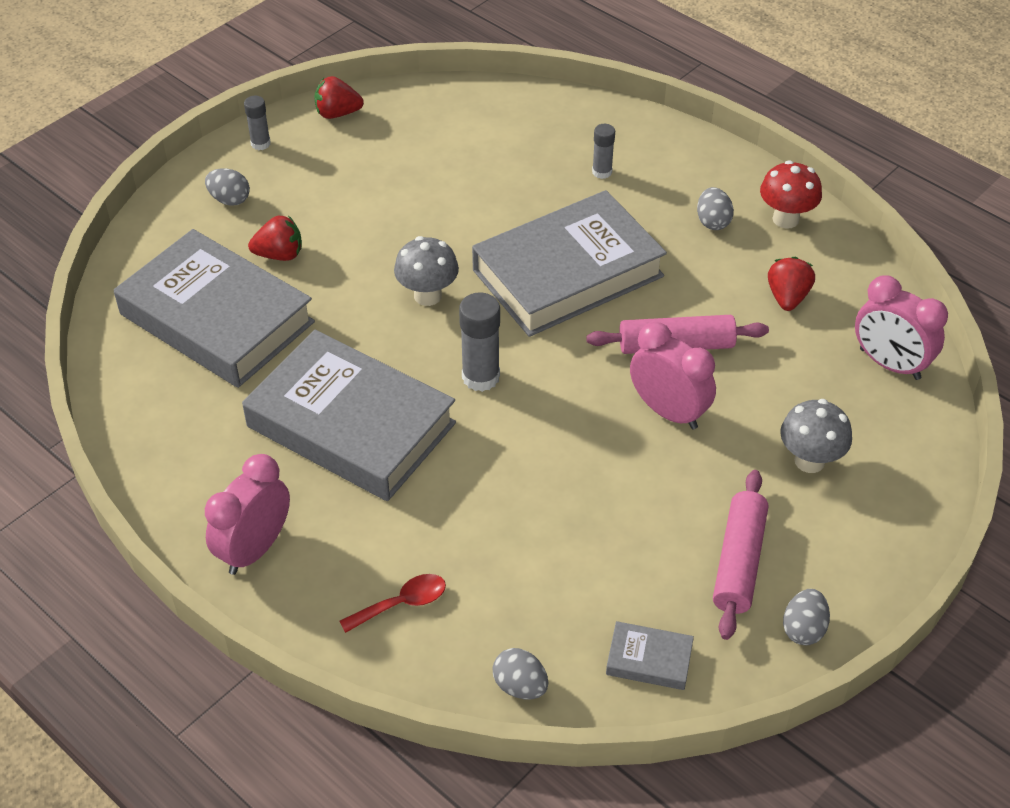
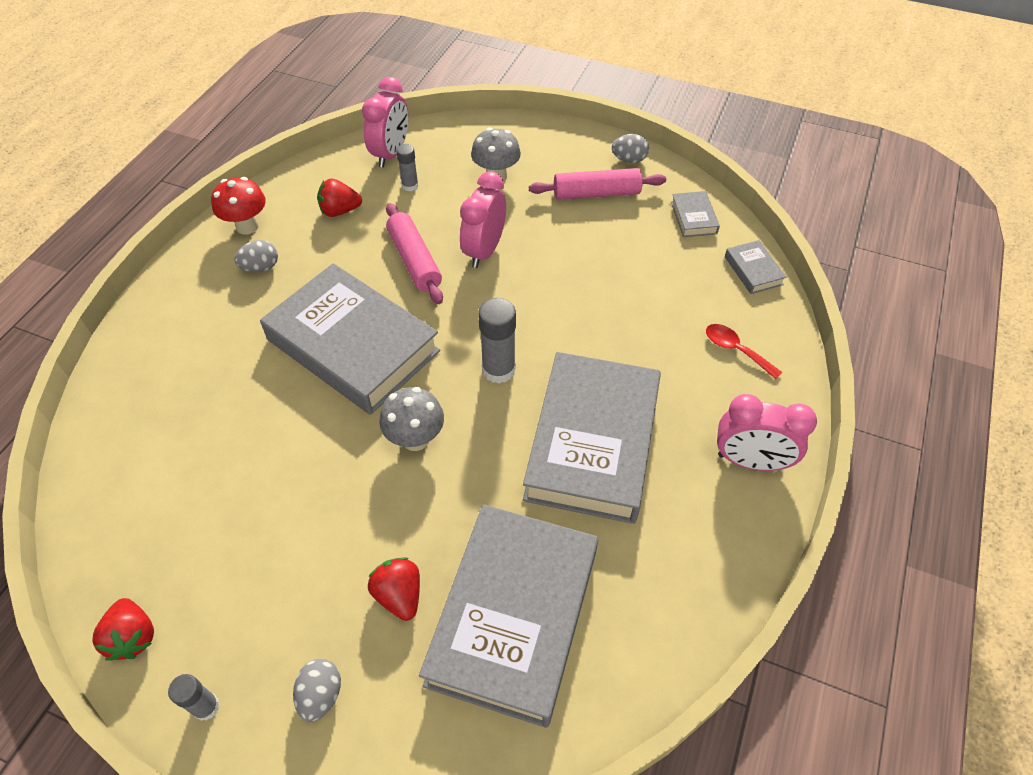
camera: 110 degrees left, 5 degrees up
grey egg [493,648,548,699] -> grey book [725,240,787,294]
grey glue stick [592,124,615,179] -> grey glue stick moved to [396,144,418,191]

